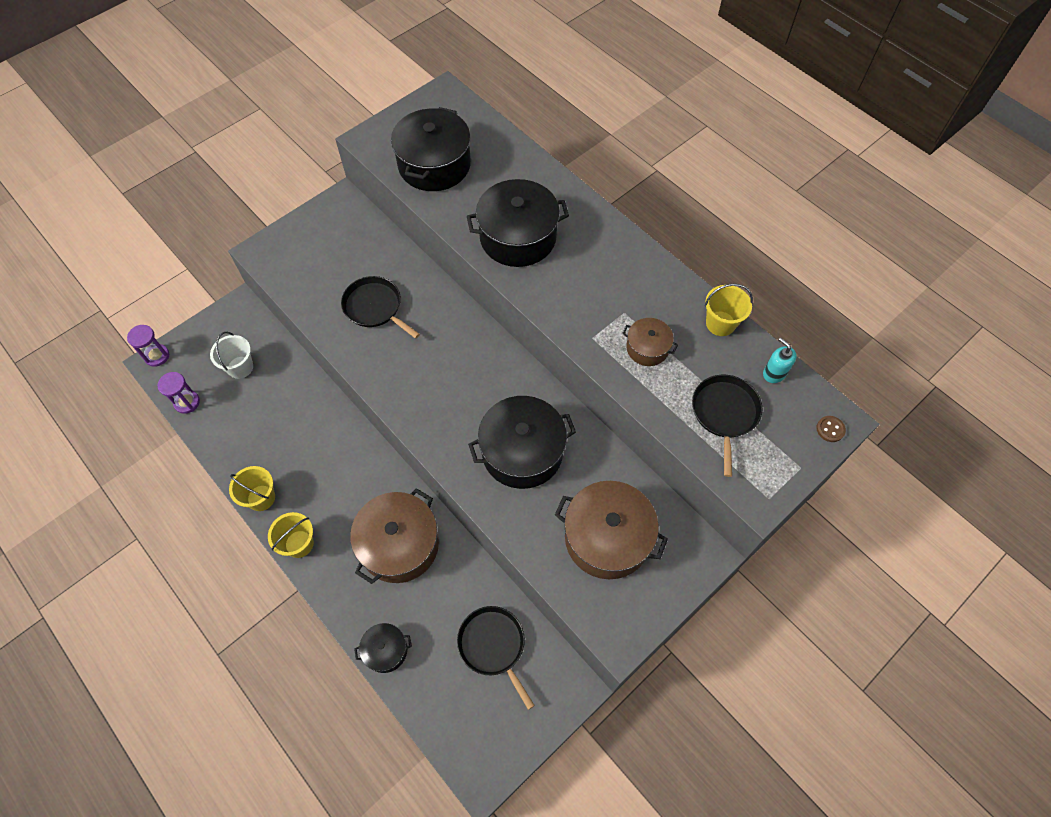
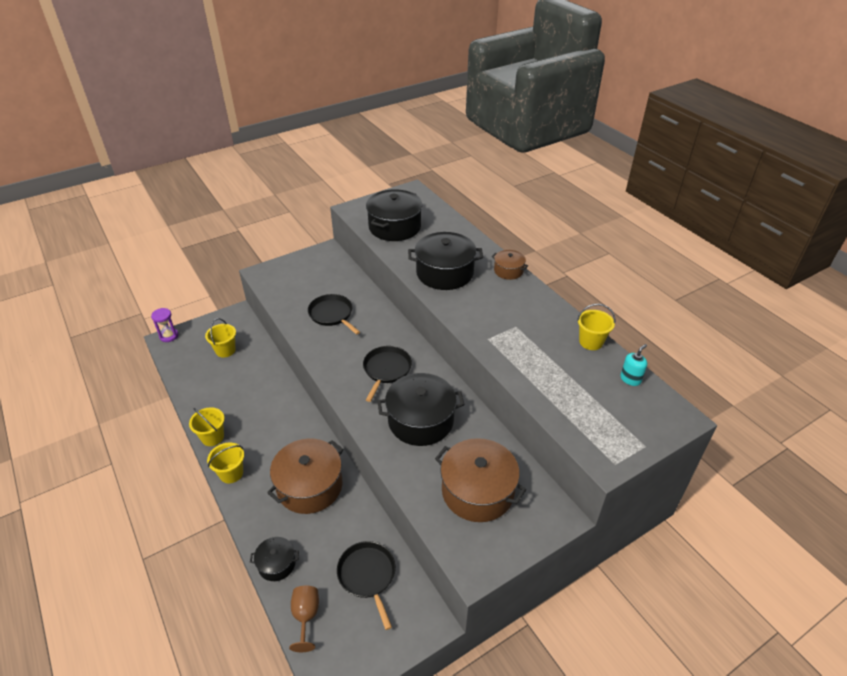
camera: 10 degrees right, 20 degrees down
purple hourglass [157,372,200,414] -> none
white bucket [210,332,253,379] -> yellow bucket [205,318,236,357]
brown pot [622,318,678,366] -> brown pot moved to [492,250,528,280]
black pan [692,375,762,477] -> black pan moved to [363,346,412,402]
turquoise soap dispenser [763,337,797,383] -> turquoise soap dispenser turned 75 degrees clockwise [621,344,647,386]
brown button [816,416,846,442] -> none
none -> brown goblet [289,586,319,652]

